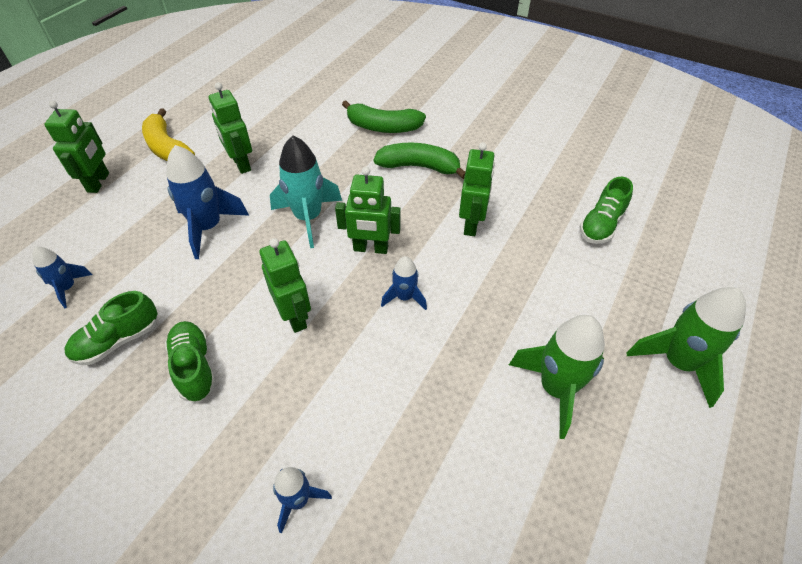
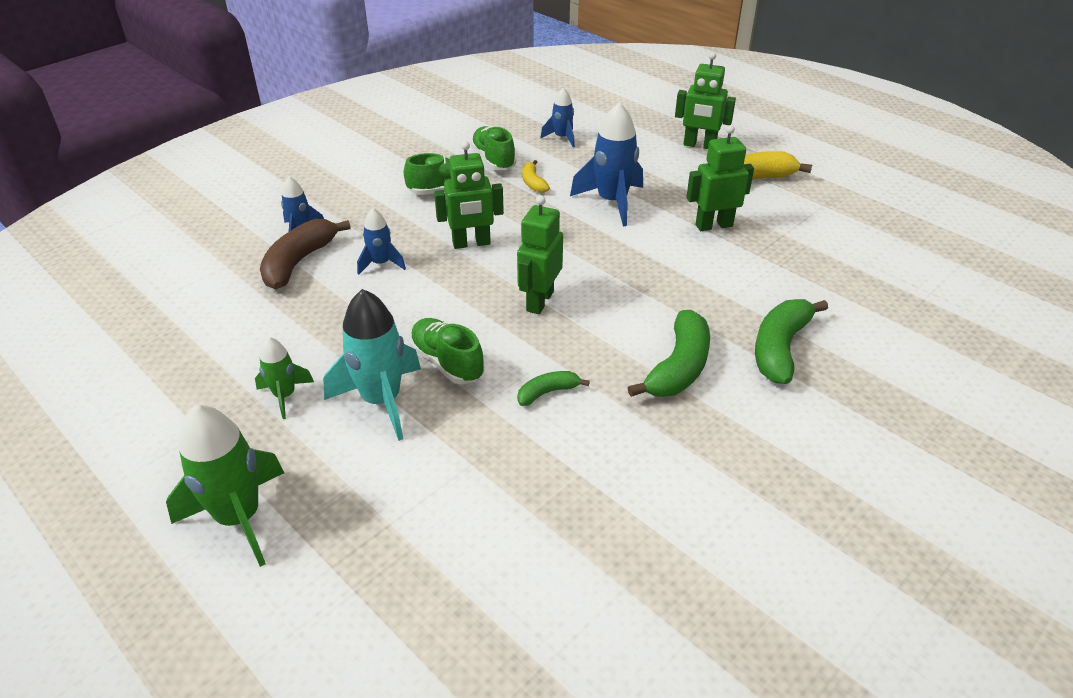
camera: 105 degrees right, 10 degrees down
turquoise rocket [270,135,342,248] -> turquoise rocket moved to [323,289,421,441]
blue rocket [381,256,427,310] -> blue rocket moved to [357,208,406,275]
green robot [459,142,495,236] -> green banana [517,371,590,406]
green rocket [509,315,605,439] -> green rocket [255,337,314,419], size x0.56
green shoe [579,177,633,244] -> green shoe moved to [410,318,484,384]
none -> brown banana [260,219,351,289]
none -> yellow banana [522,160,550,193]

